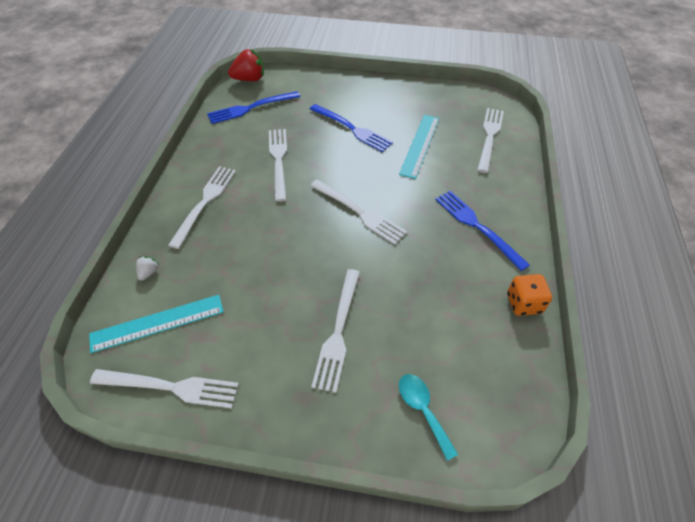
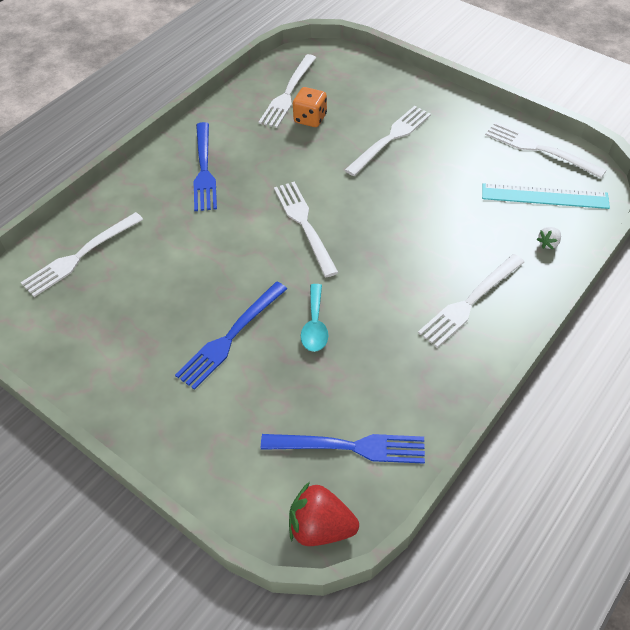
camera: 150 degrees left, 0 degrees up
white fork [269,129,287,202] -> white fork moved to [259,54,316,128]
blue fork [310,104,393,152] -> blue fork turned 120 degrees counterclockwise [175,282,287,390]
turquoise ruler [399,115,439,179] -> none
turquoise spoon [399,374,458,461] -> turquoise spoon moved to [301,284,328,352]
orange dice [507,274,552,316] -> orange dice moved to [293,87,327,127]

